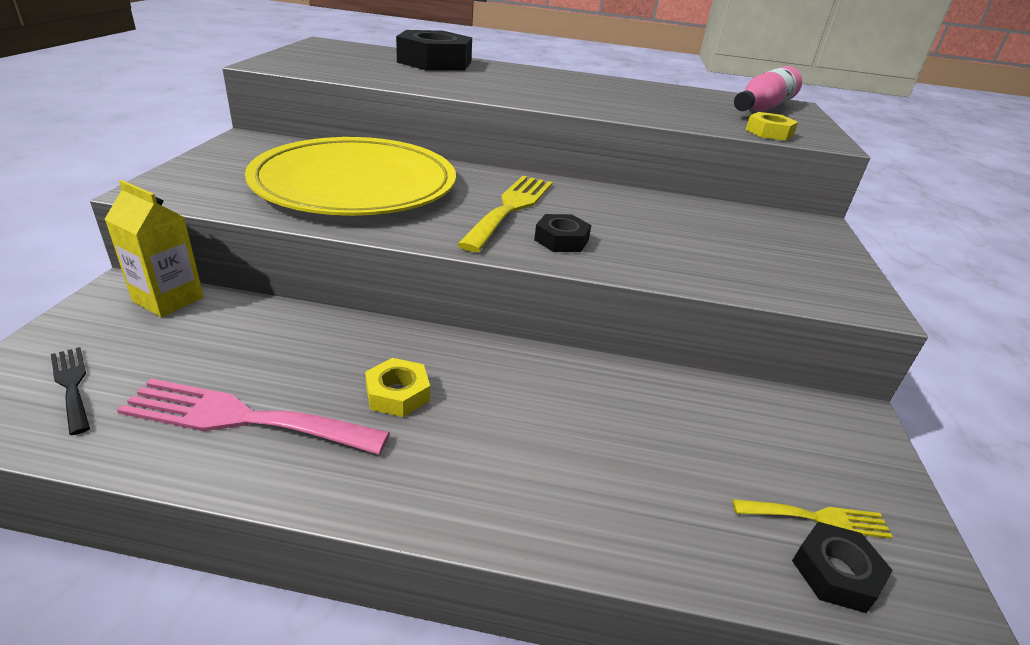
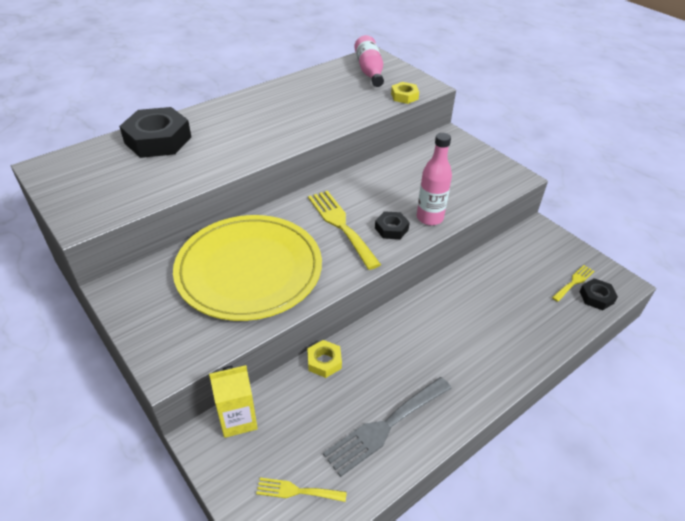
camera: 45 degrees left, 10 degrees up
black fork [51,347,90,435] -> yellow fork [256,478,347,502]
pink fork [117,379,390,455] -> grey fork [323,377,451,477]
yellow nut [365,358,430,417] -> yellow nut moved to [307,340,342,378]
none -> pink bottle [417,133,452,225]

